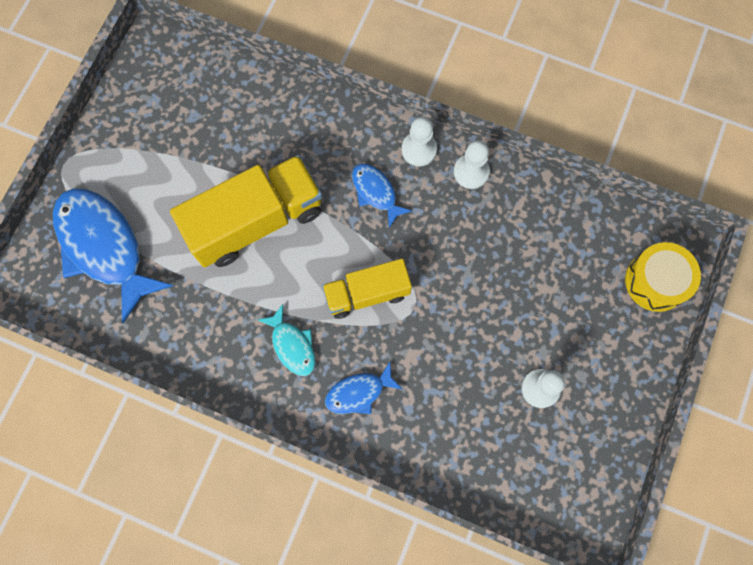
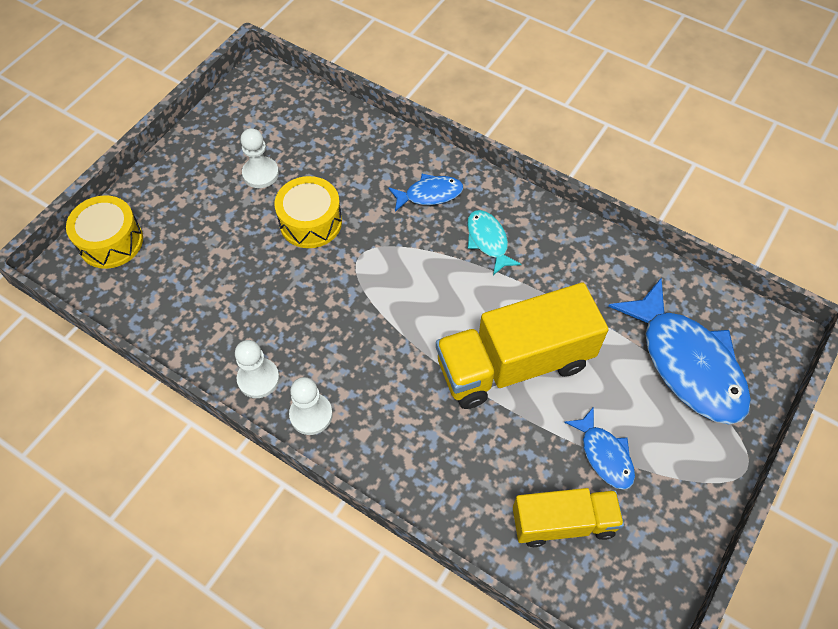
camera: 170 degrees left, 15 degrees down
yellow truck [322,259,412,319] -> yellow truck moved to [513,488,624,547]
blue fish [352,164,412,228] -> blue fish moved to [564,407,635,490]
none -> yellow drum [275,176,342,248]

